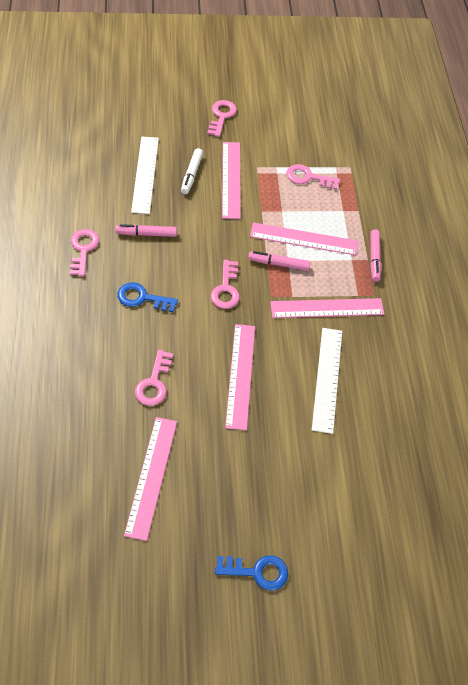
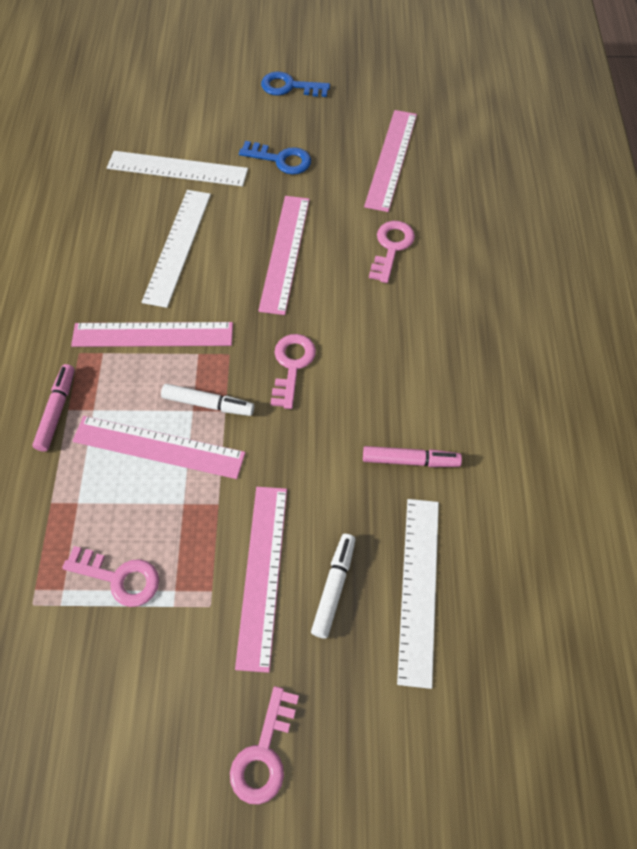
camera: 170 degrees left, 5 degrees up
pink key [70,229,99,276] -> none
blue key [117,282,178,312] -> blue key moved to [239,141,311,175]
pink marker [248,251,310,271] -> white marker [161,384,254,416]
none -> white ruler [107,151,248,186]

